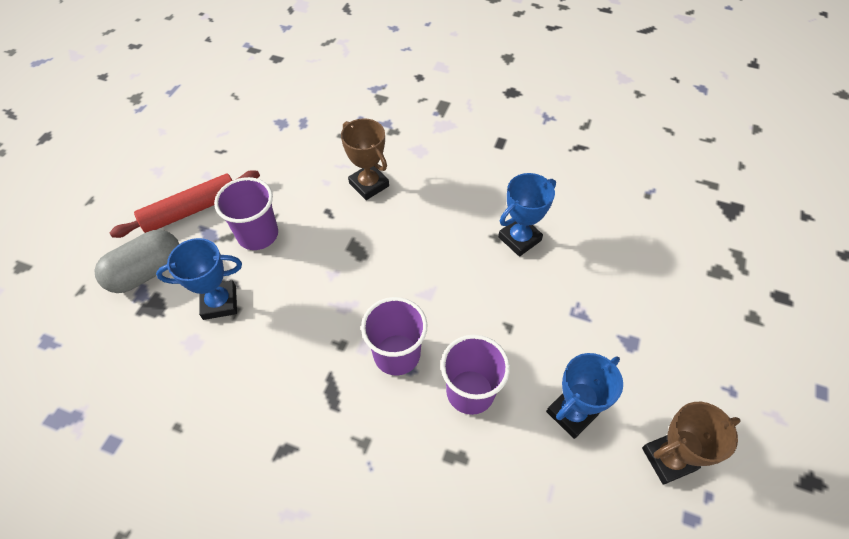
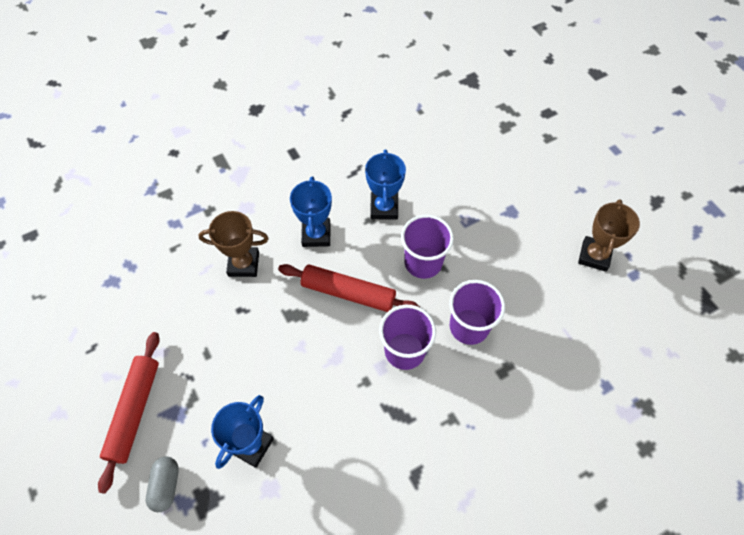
camera: 50 degrees left, 5 degrees up
grey capsule [94,230,179,293] -> grey capsule [146,457,179,512], size x0.61
purple cup [214,177,278,250] -> purple cup moved to [401,215,454,279]
blue trophy [546,353,623,439] -> blue trophy moved to [290,176,332,247]
none -> red rolling pin [278,264,420,312]

